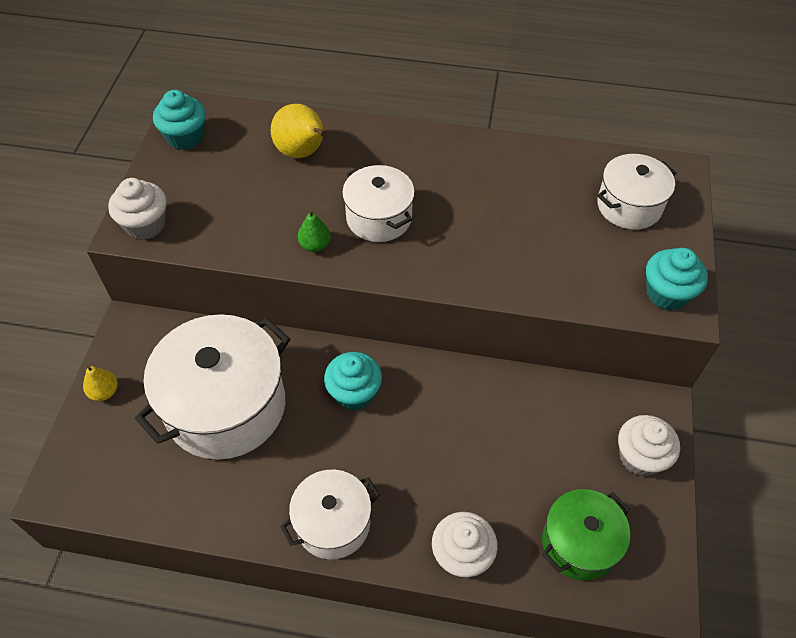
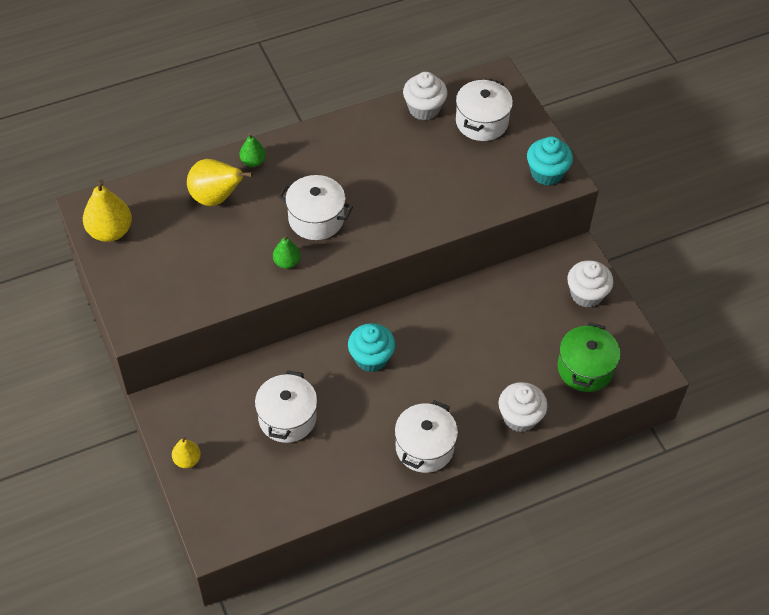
camera: 35 degrees left, 0 degrees up
white cupcake [108,178,167,240] -> white cupcake moved to [403,72,447,120]
white pot [135,314,290,460] -> white pot [255,370,318,443], size x0.57
turquoise cupcake [153,90,206,150] -> yellow pear [83,179,132,242]
none -> green pear [240,133,266,167]

